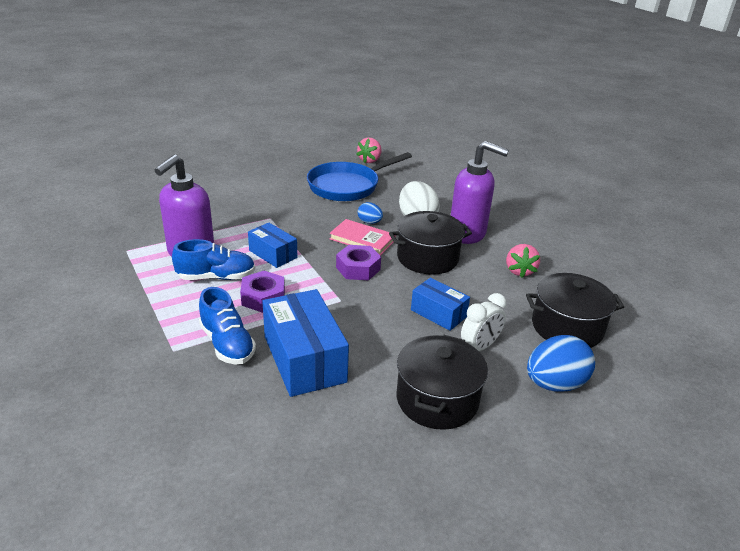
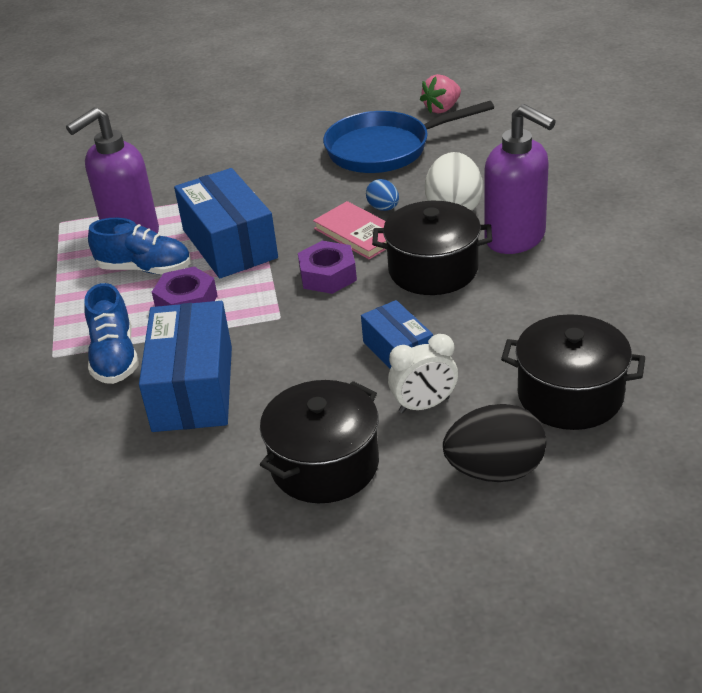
camera: 25 degrees right, 5 degrees up
blue box [248,222,297,268] -> blue box [174,168,278,278], size x1.73
pink strawberry [506,244,540,278] -> none
blue egg [527,335,595,392] -> black egg [443,404,546,482]

